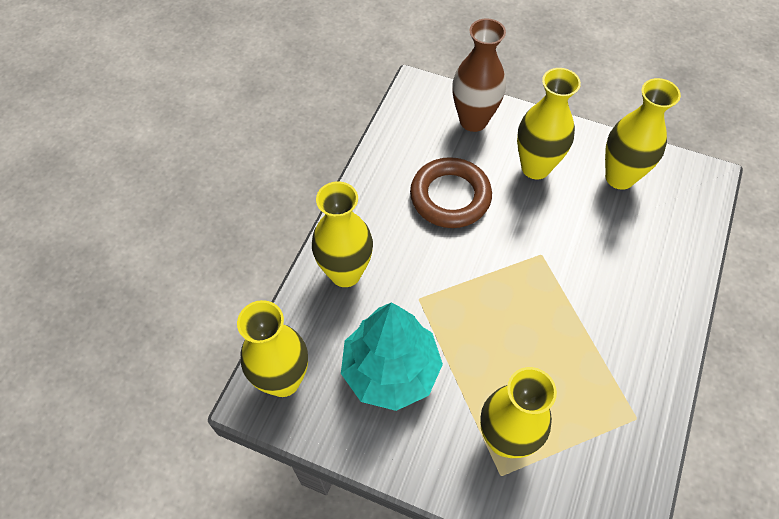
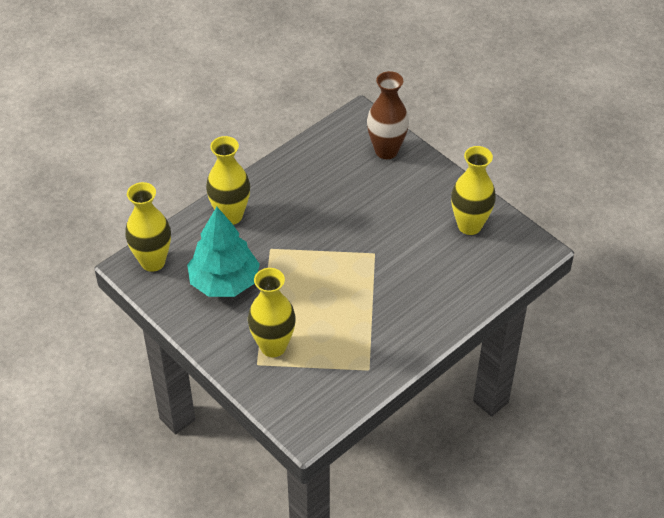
camera: 25 degrees right, 10 degrees down
brown ring [410,157,492,228] -> none
yellow vase [517,68,581,179] -> none

